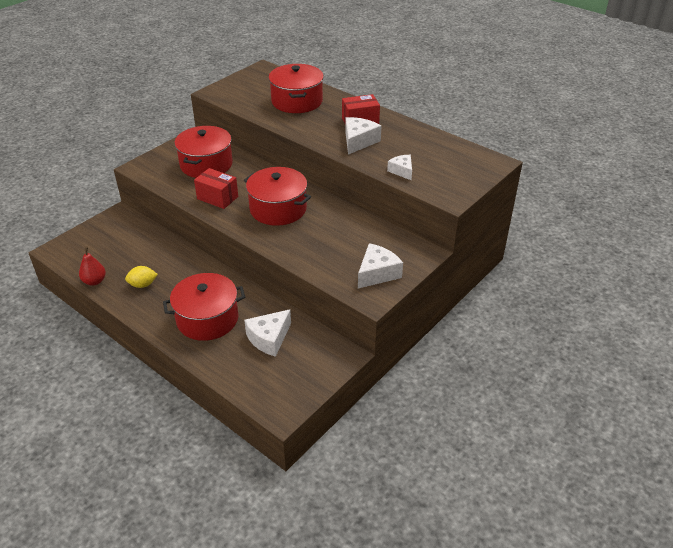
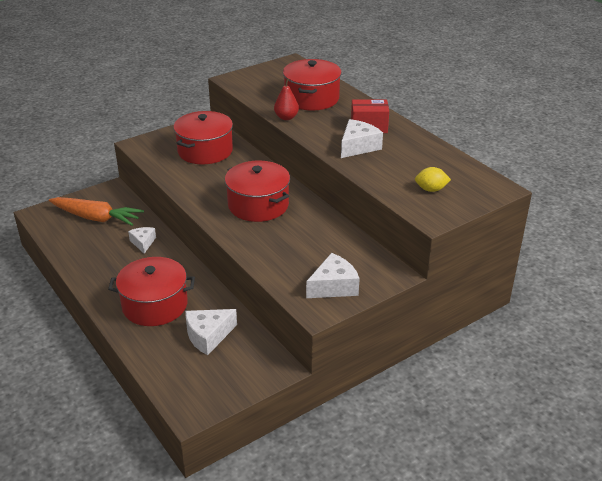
camera: 15 degrees right, 5 degrees down
red pear [79,247,106,286] -> red pear moved to [274,78,299,120]
yellow lemon [125,266,158,288] -> yellow lemon moved to [415,167,451,192]
red box [194,168,238,209] -> none
white cheese [387,155,412,180] -> white cheese moved to [128,227,156,254]
none -> orange carrot [49,197,144,226]

